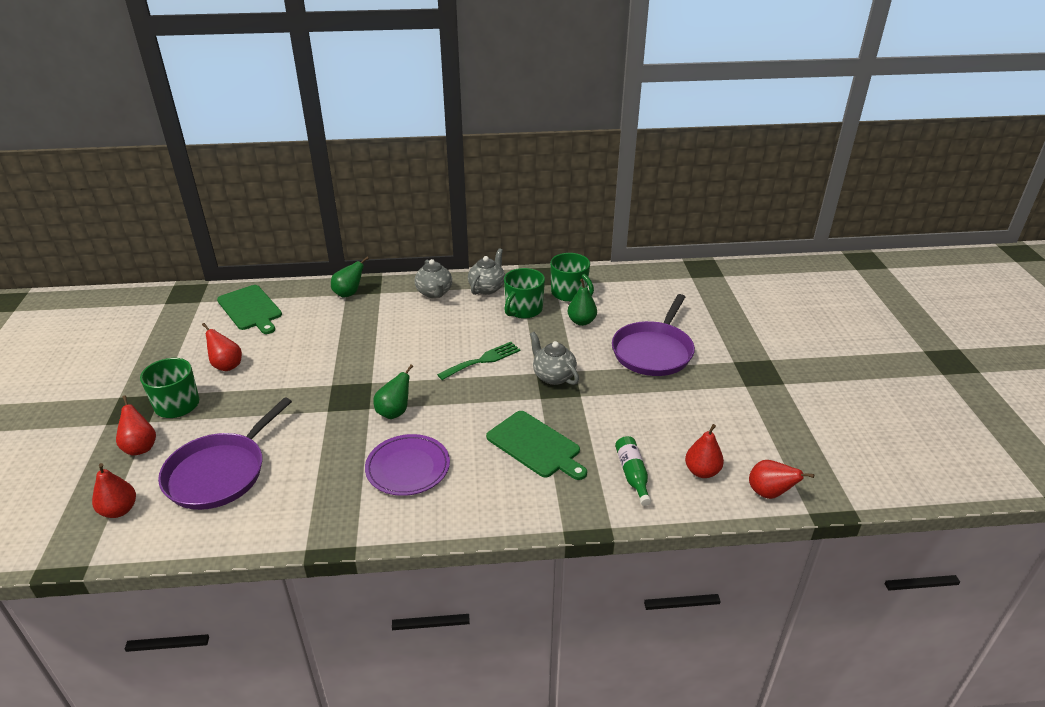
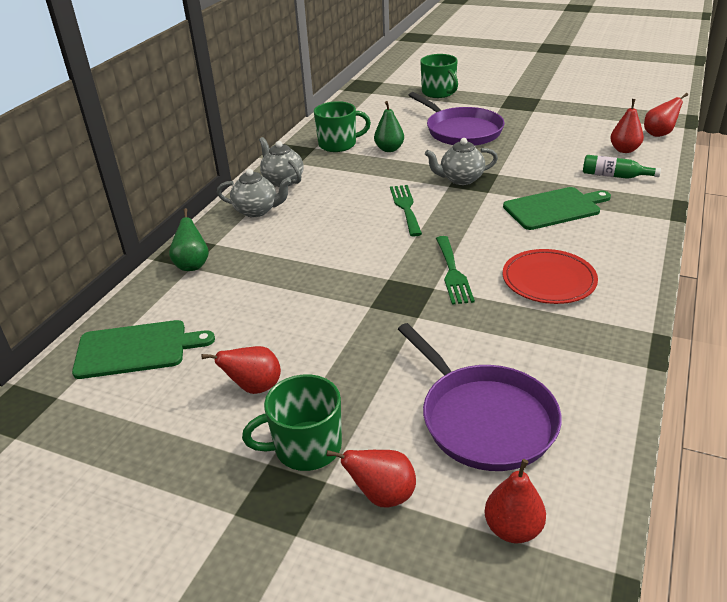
camera: 60 degrees left, 0 degrees up
purple plate [365,434,450,496] -> red plate [503,249,598,304]
green pear [373,364,413,419] -> green fork [436,236,475,305]
green mug [504,268,545,319] -> green mug moved to [420,54,458,98]

